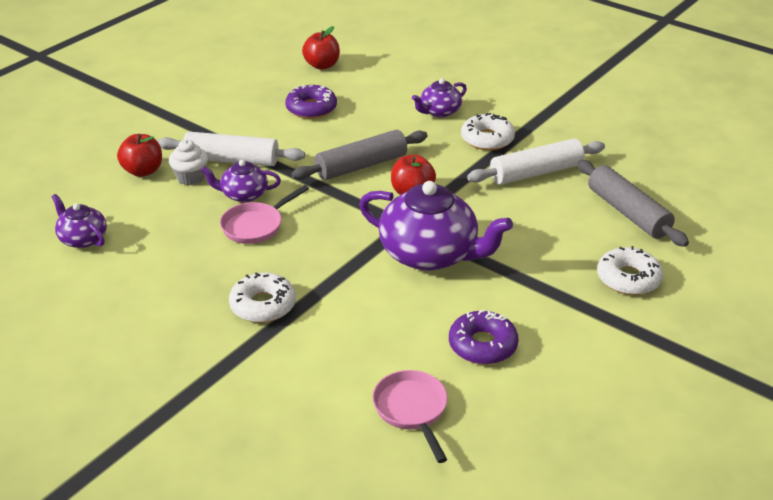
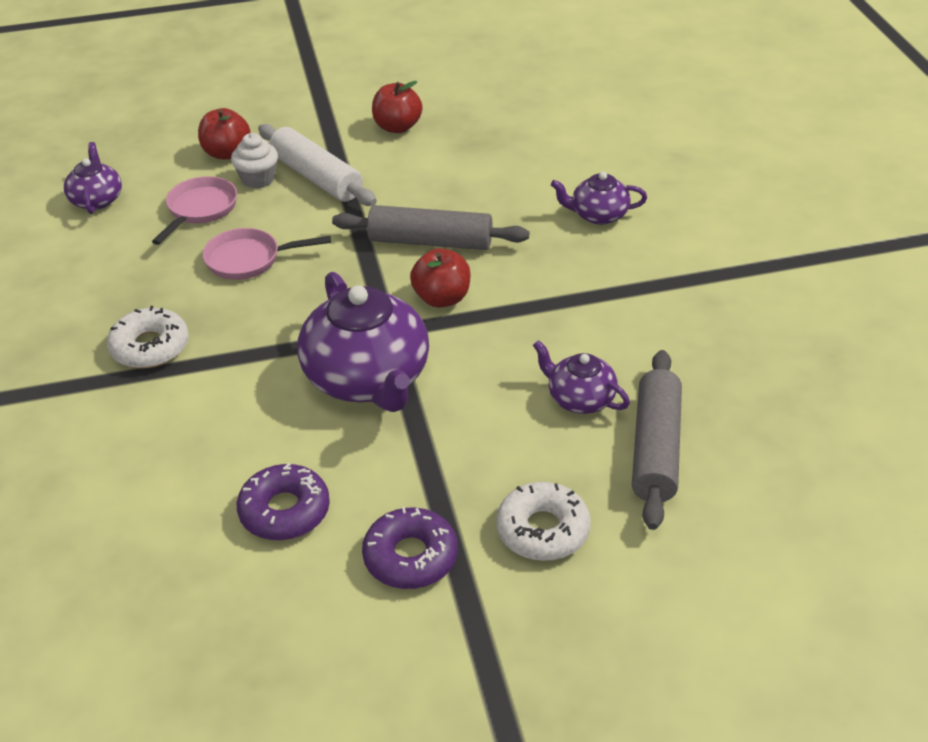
camera: 40 degrees right, 5 degrees up
purple teapot [201,160,281,203] -> purple teapot moved to [533,340,630,414]
purple donut [285,85,337,119] -> purple donut moved to [362,507,458,589]
red apple [302,26,340,70] -> red apple moved to [372,81,422,133]
pink pan [373,370,448,463] -> pink pan moved to [152,176,237,245]
white donut [461,113,515,150] -> none
white rolling pin [467,139,605,185] -> none

